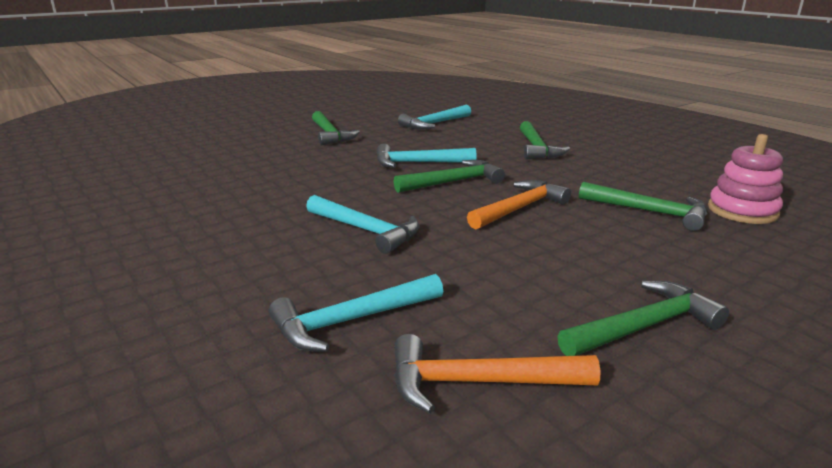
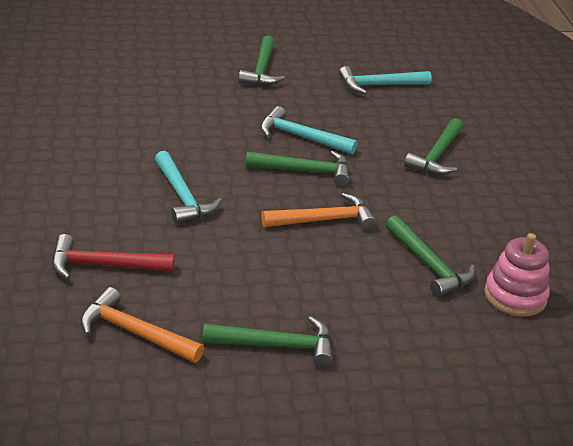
camera: 25 degrees right, 10 degrees up
turquoise hammer [269,274,443,352] -> red hammer [52,234,174,279]

